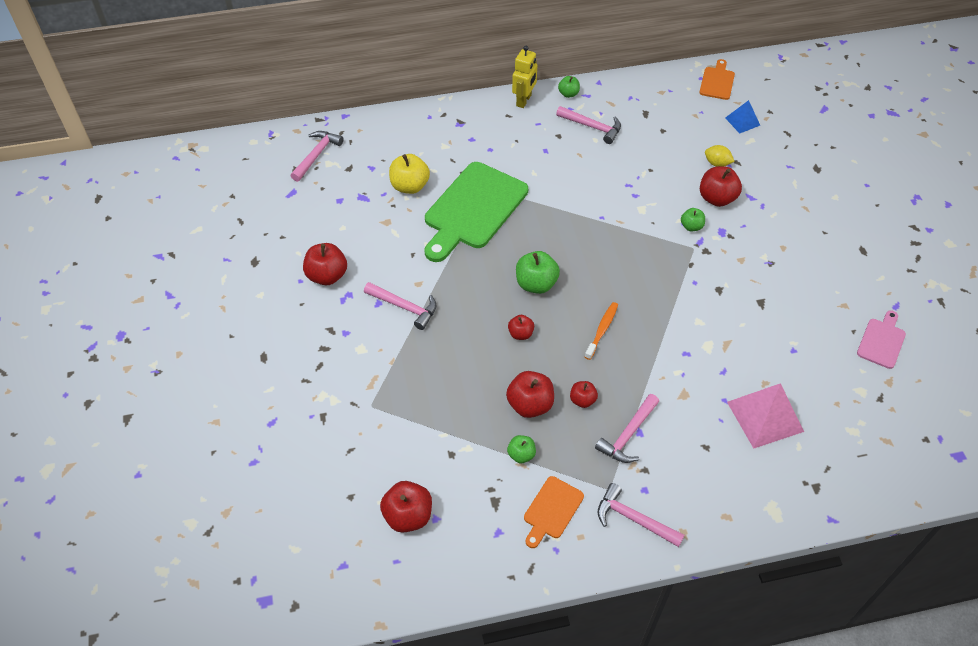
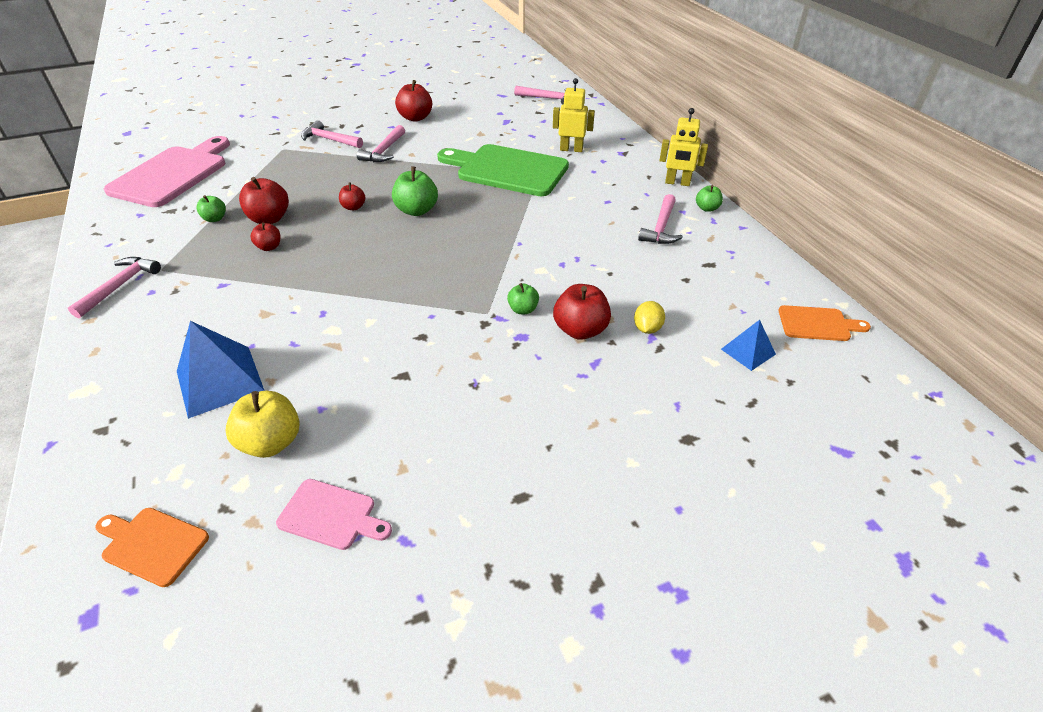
camera: 80 degrees right, 10 degrees down
red apple [380,481,432,533] -> pink cutting board [104,136,230,207]
yellow apple [389,154,430,194] -> yellow apple moved to [226,391,300,458]
orange cutting board [524,476,584,548] -> orange cutting board moved to [95,508,209,587]
orange toothbrush [585,302,618,360] -> none
pink hammer [595,394,659,463] -> pink hammer moved to [301,120,363,148]
pink pyramid [727,383,804,449] -> blue pyramid [177,321,265,419]
none -> yellow robot [553,78,595,152]

